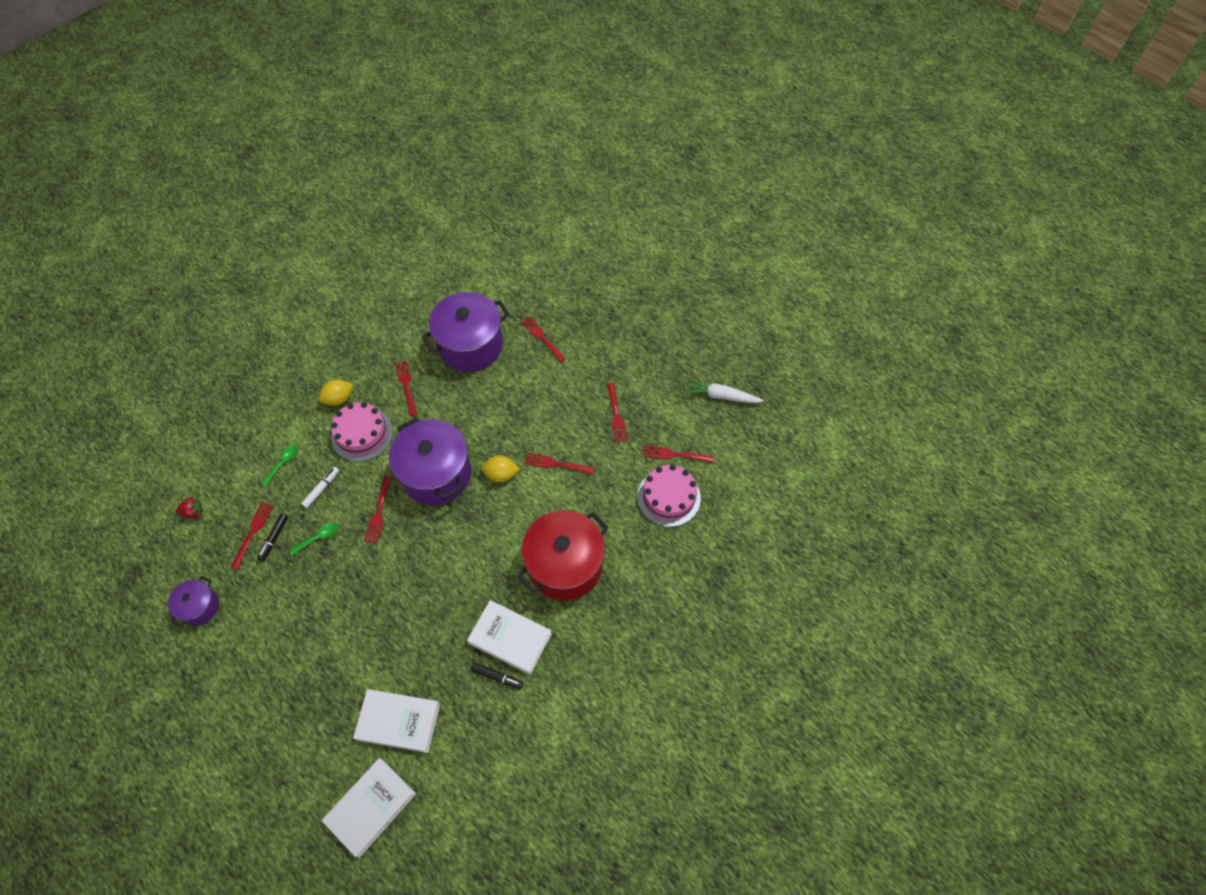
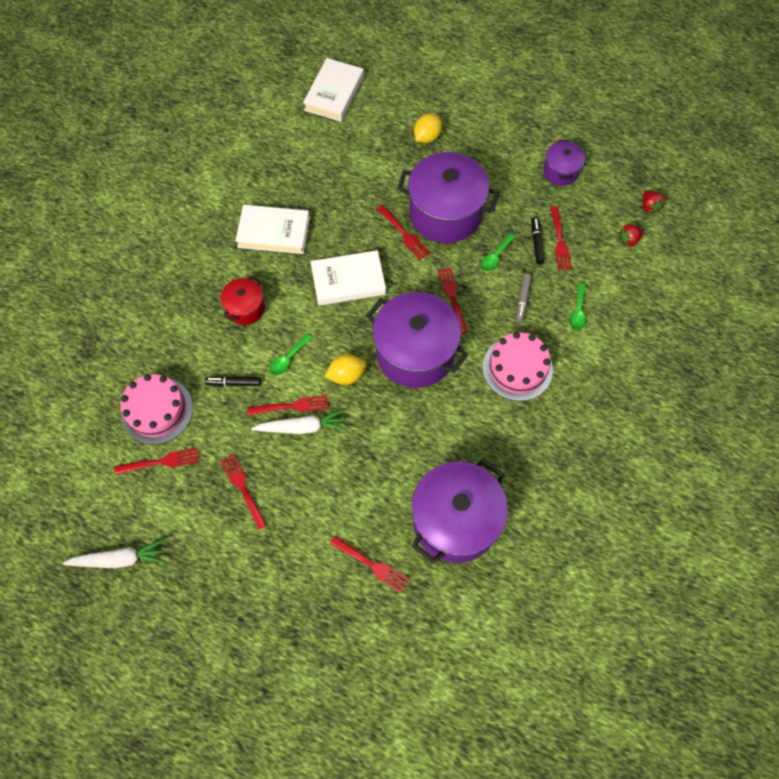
camera: 160 degrees right, 5 degrees up
white marker [301,467,339,508] -> grey marker [516,274,531,323]
yellow lemon [319,379,353,406] -> yellow lemon moved to [414,114,442,143]
white book [353,689,440,753] -> white book moved to [311,250,386,306]
red fork [395,361,418,417] -> red fork moved to [377,205,430,260]
black marker [471,663,524,689] -> black marker moved to [205,376,261,386]
red pot [517,510,609,600] -> red pot [221,276,265,325], size x0.51
none -> white carrot [251,409,347,434]
none -> green spoon [269,334,312,375]
none -> purple pot [397,152,499,243]
none -> red strawberry [643,191,665,214]

